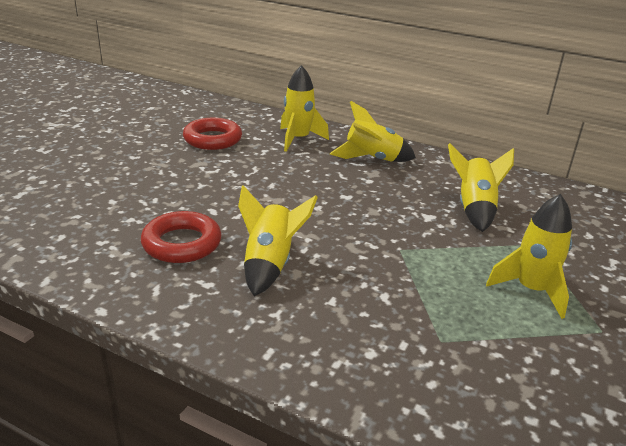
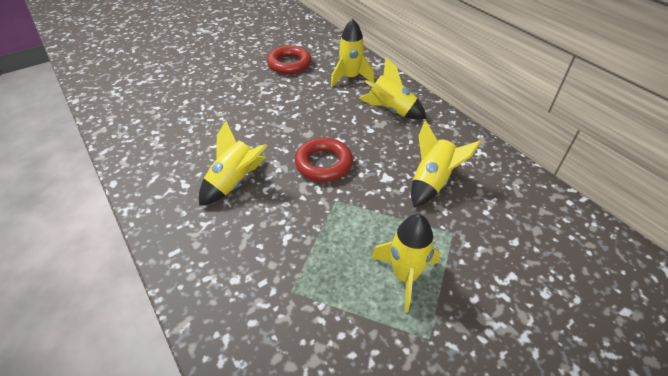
camera: 30 degrees right, 15 degrees up
red ring [141,211,221,263] -> red ring moved to [295,138,353,182]

